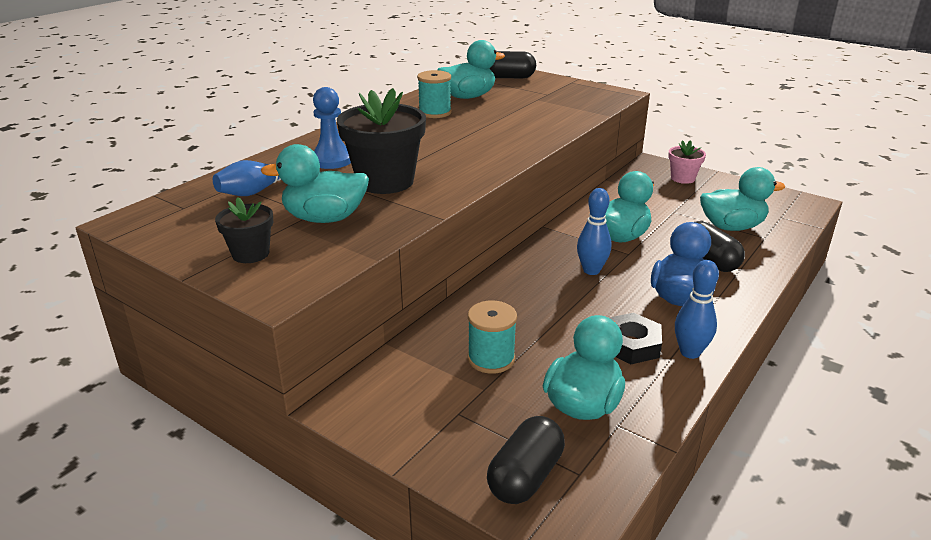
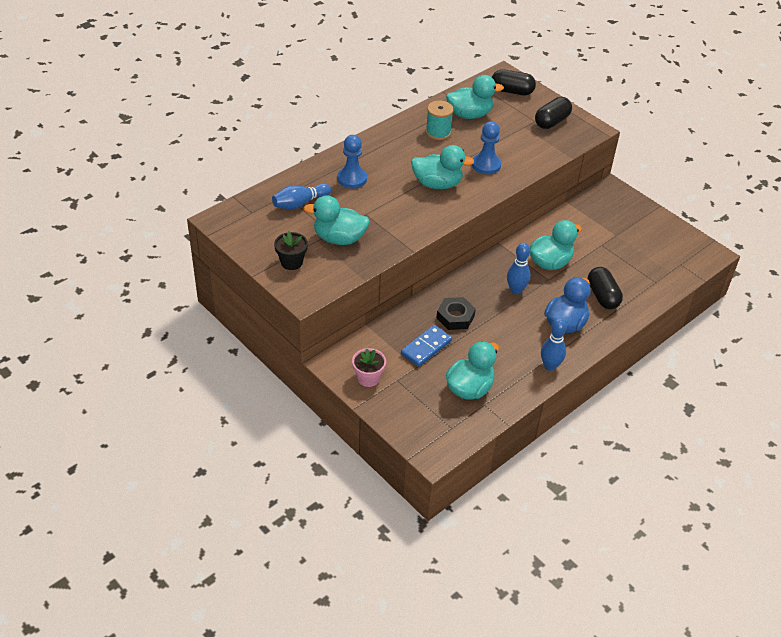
camera: 10 degrees right, 15 degrees up
black flower pot [337,88,426,194] -> none
turquoise spool [468,301,517,374] -> blue domino [401,325,452,367]
black capsule [487,416,565,504] -> black capsule moved to [535,97,572,129]
black nut [610,313,662,364] -> black nut moved to [436,297,476,330]
pink flower pot [668,140,706,184] -> pink flower pot moved to [352,348,386,387]
turquoise duck [700,167,785,231] -> turquoise duck moved to [411,145,474,189]
none -> blue pawn [472,121,501,174]

